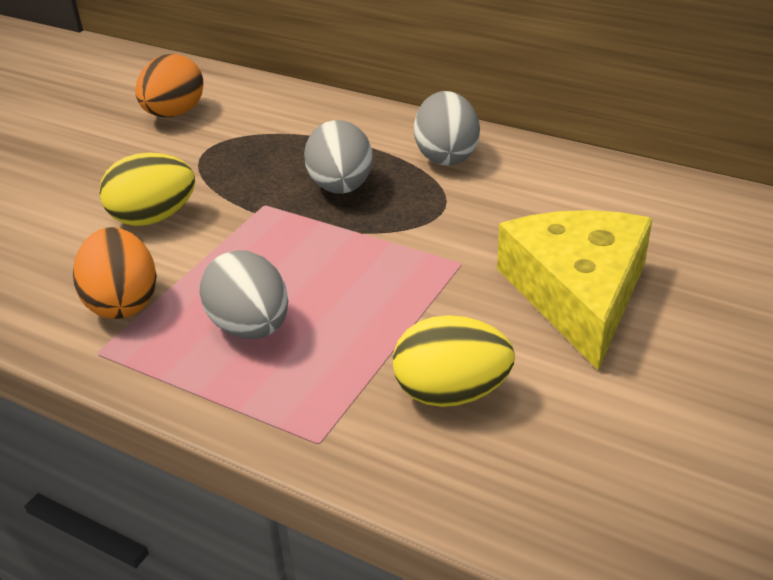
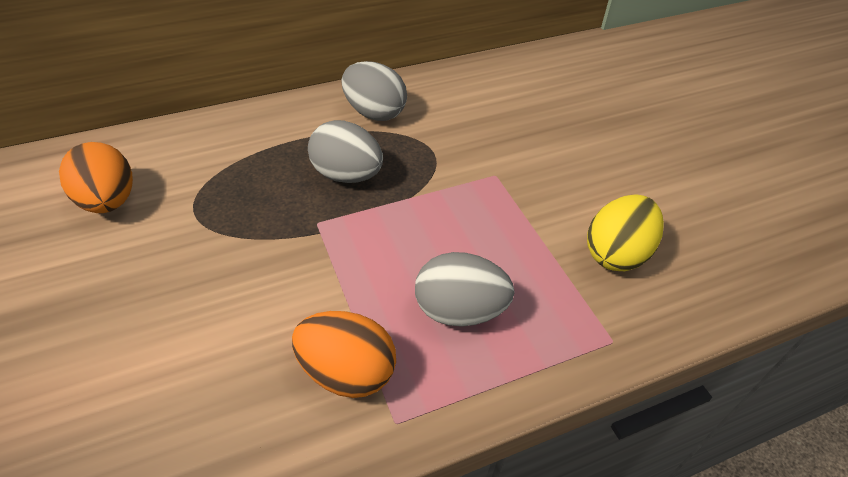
camera: 55 degrees left, 10 degrees up
yellow egg [99,153,195,226] -> none
yellow cheese [497,210,653,370] -> none

